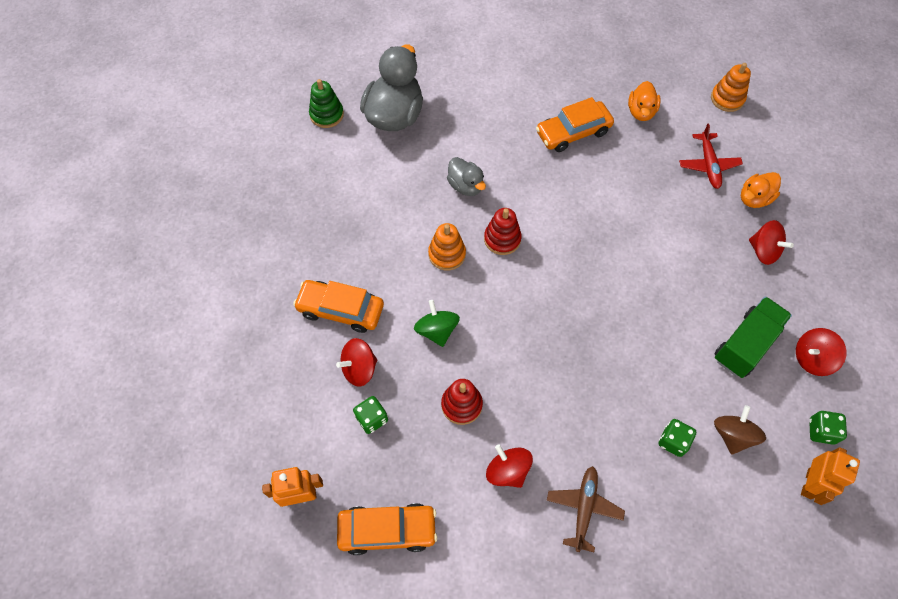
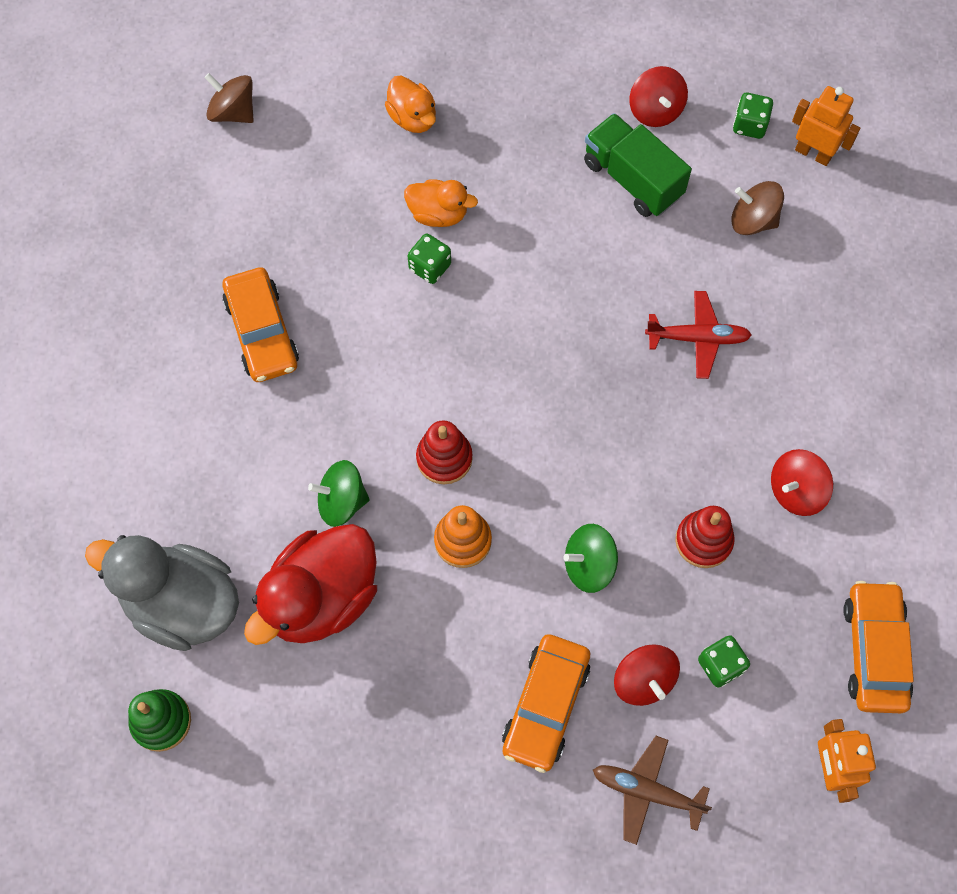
camera: 85 degrees left, 5 degrees up
grey duck [447,157,486,196] -> green spinning top [308,460,370,527]
brown plane [547,466,625,552] -> brown plane moved to [593,736,712,845]
orange duck [628,81,661,121] -> orange duck moved to [404,179,478,227]
green dice [658,419,696,457] -> green dice moved to [407,234,451,284]
red plane [679,123,743,189] -> red plane moved to [645,291,752,379]
orange stacking toy [711,63,751,112] -> brown spinning top [204,73,254,123]
red spinning top [749,220,794,265] -> none
none -> red duck [244,524,377,645]

